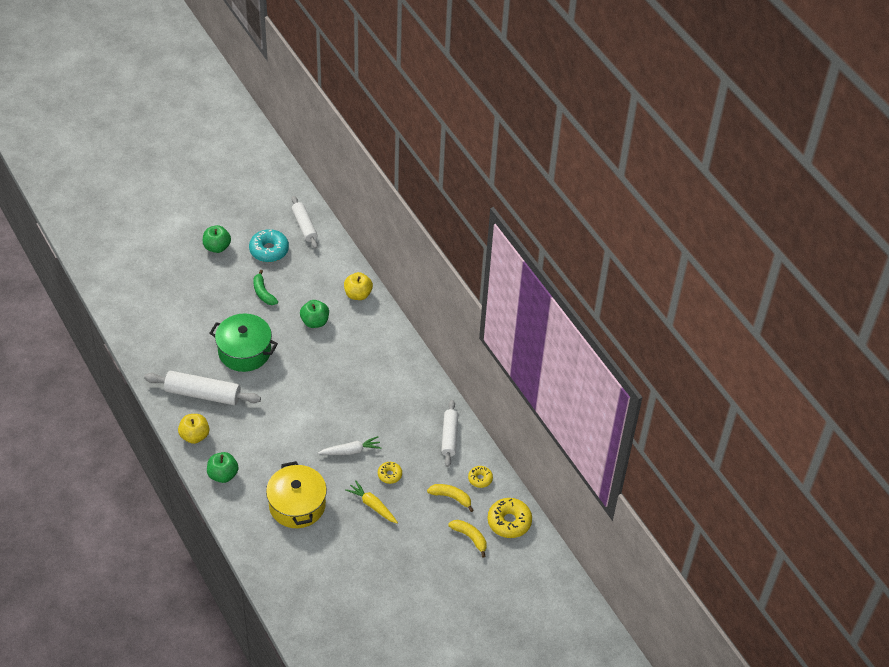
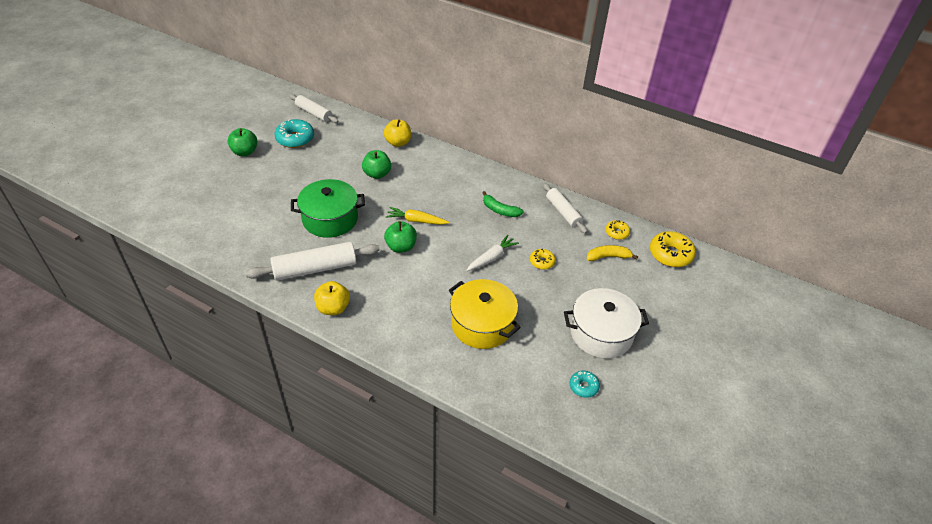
camera: 30 degrees left, 5 degrees down
green apple [207,452,238,483] -> green apple moved to [384,221,417,253]
green banana [253,270,278,305] -> green banana moved to [482,191,524,217]
yellow carrot [345,480,398,523] -> yellow carrot moved to [386,207,449,225]
yellow banana [448,520,487,558] -> none
none -> white pot [564,288,649,359]
none -> turquoise donut [570,371,600,398]

